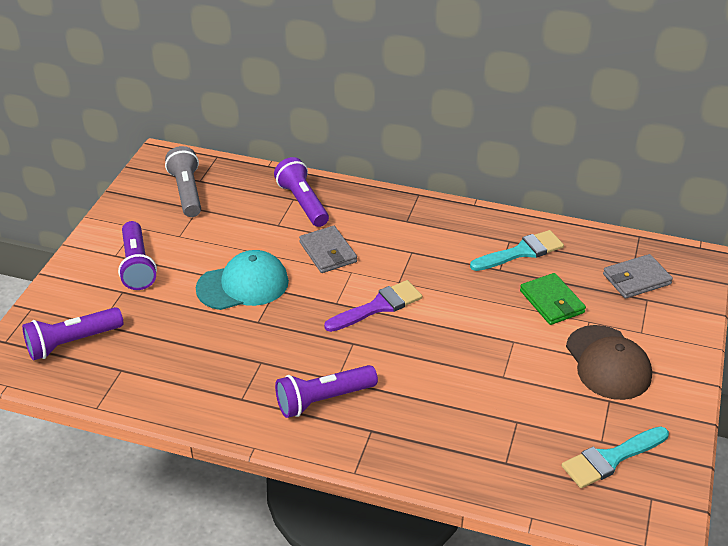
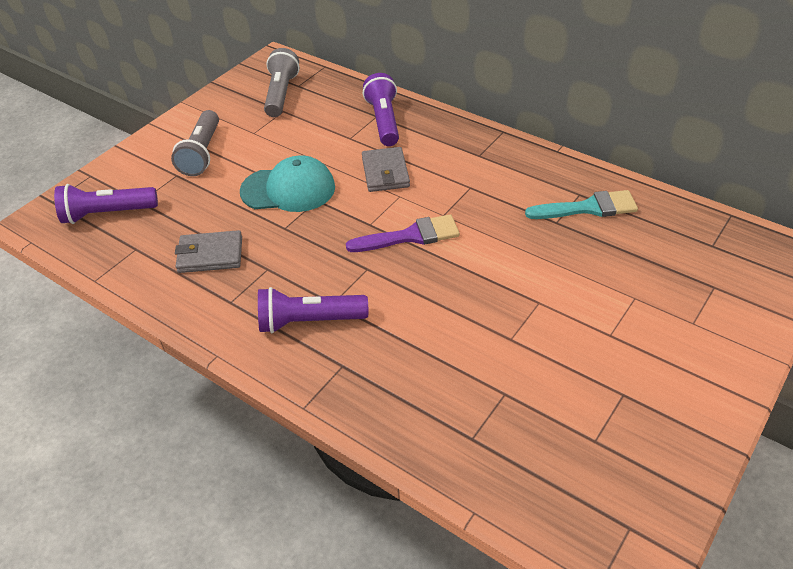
camera: 20 degrees right, 5 degrees up
purple flashlight [118,221,157,290] -> grey flashlight [171,110,219,176]
green wallet [520,273,586,325] -> none
turquoise brush [562,426,669,488] -> none
brown cap [566,325,652,400] -> none
grey wallet [603,254,673,299] -> grey wallet moved to [175,230,242,273]

